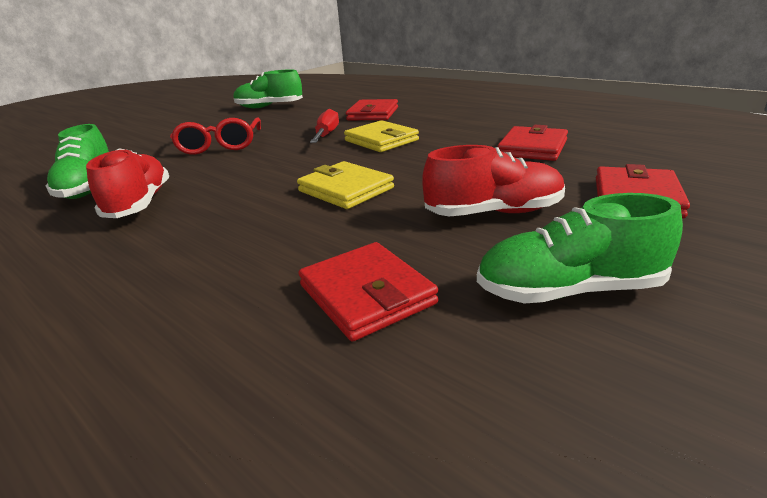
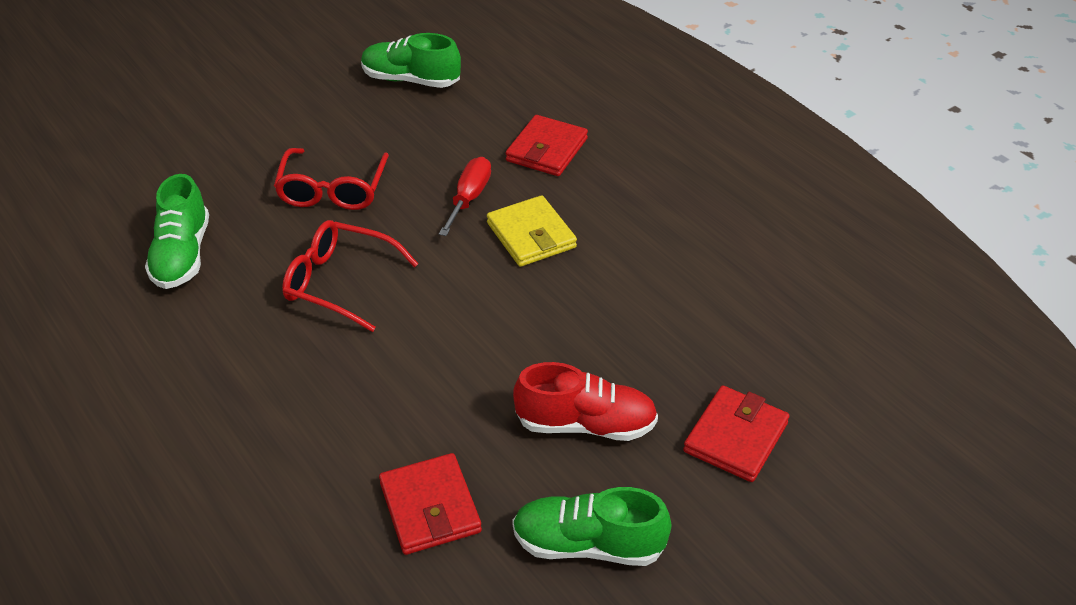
camera: 10 degrees right, 15 degrees up
red shoe [86,148,169,218] -> none
yellow wallet [297,161,394,209] -> none
red wallet [497,125,568,161] -> none
none -> red glasses [282,220,419,332]

